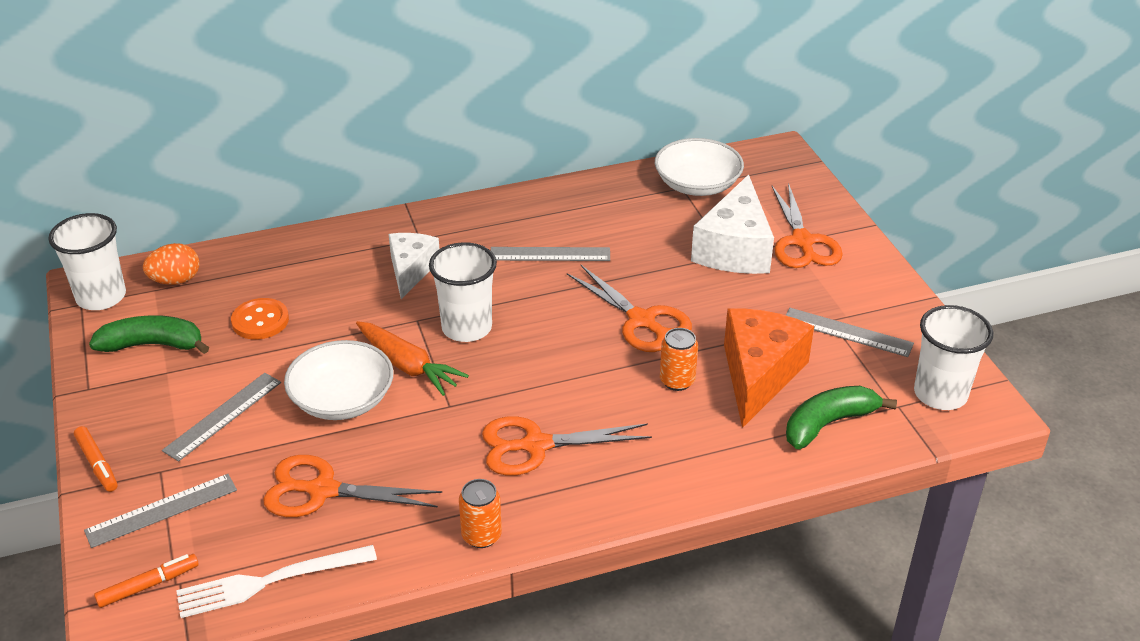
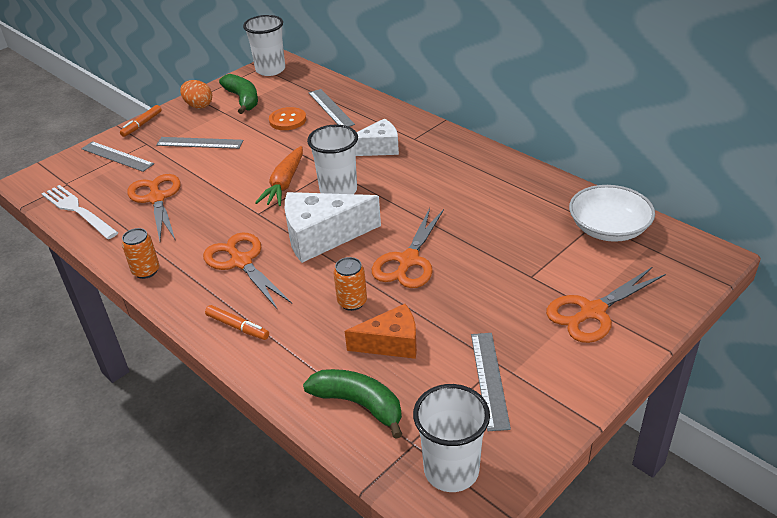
camera: 65 degrees right, 0 degrees up
orange marker [94,554,199,608] -> orange marker moved to [205,305,269,340]
orange egg [143,243,199,285] -> orange egg moved to [180,80,212,109]
white bowl [284,340,394,420] -> none
grey ruler [490,247,610,261] -> grey ruler moved to [309,89,355,127]
white cheese [691,174,774,274] -> white cheese moved to [285,192,381,263]
orange cheese [724,308,814,428] -> orange cheese [345,304,417,359], size x0.64

